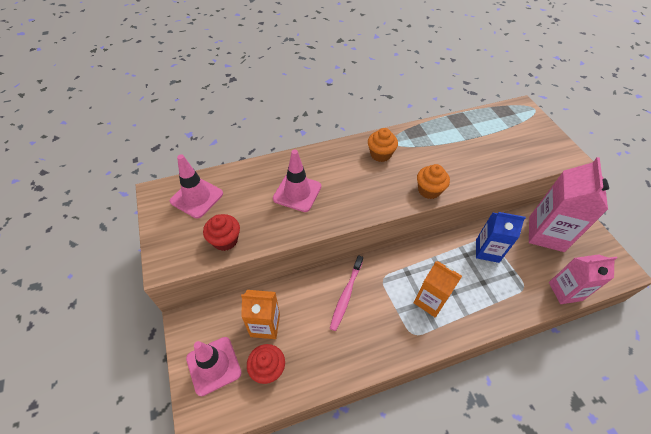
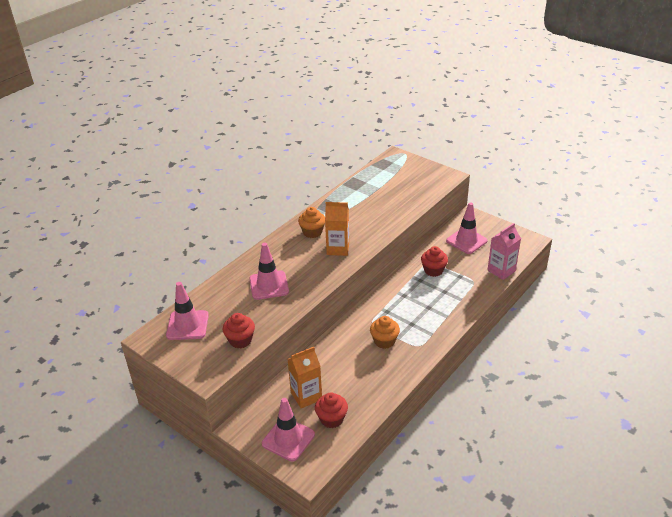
camera: 30 degrees left, 15 degrees down
pink toothbrush [330,255,363,331] -> none
orange carton [414,261,462,317] -> orange carton moved to [325,202,349,256]
orange cupcake [417,164,450,199] -> orange cupcake moved to [370,316,400,349]
blue carton [476,212,526,263] -> red cupcake [421,246,448,277]
pink carton [529,157,609,252] -> pink traffic cone [446,202,488,254]

